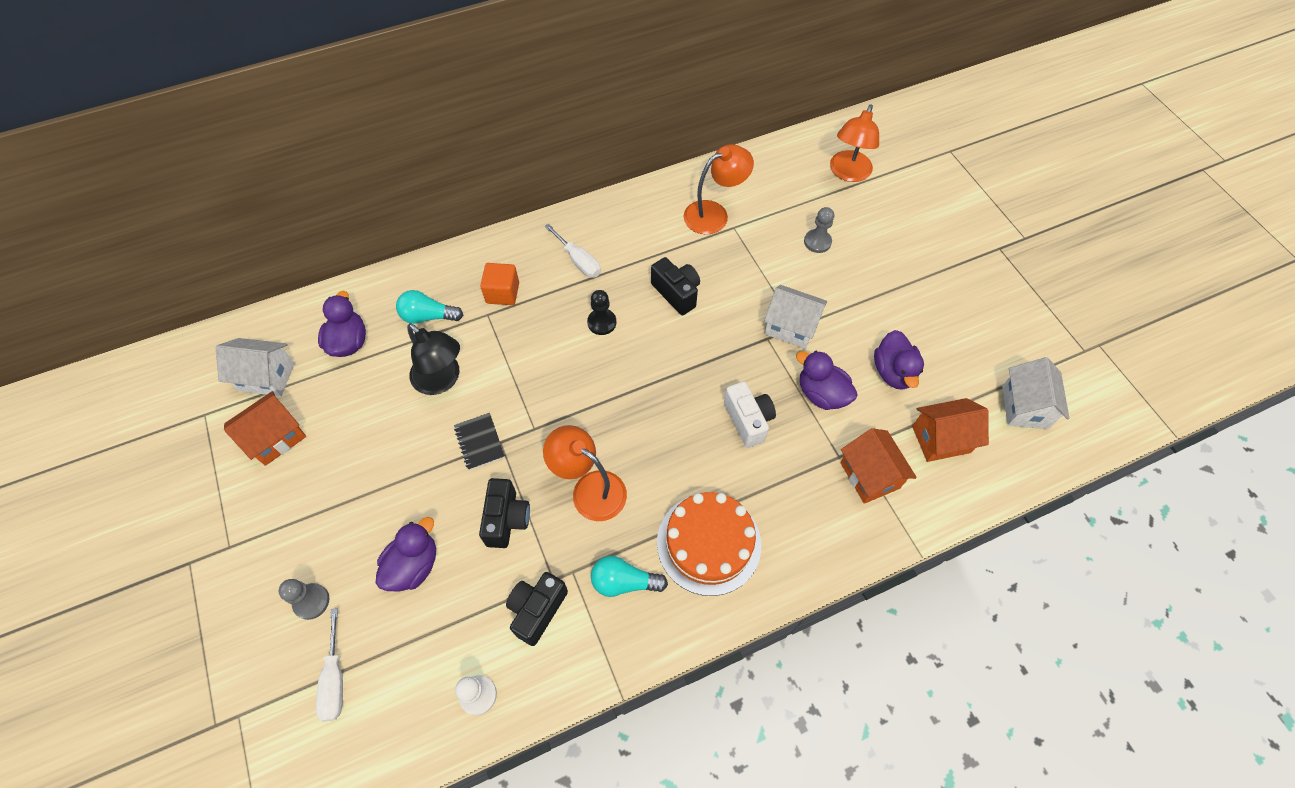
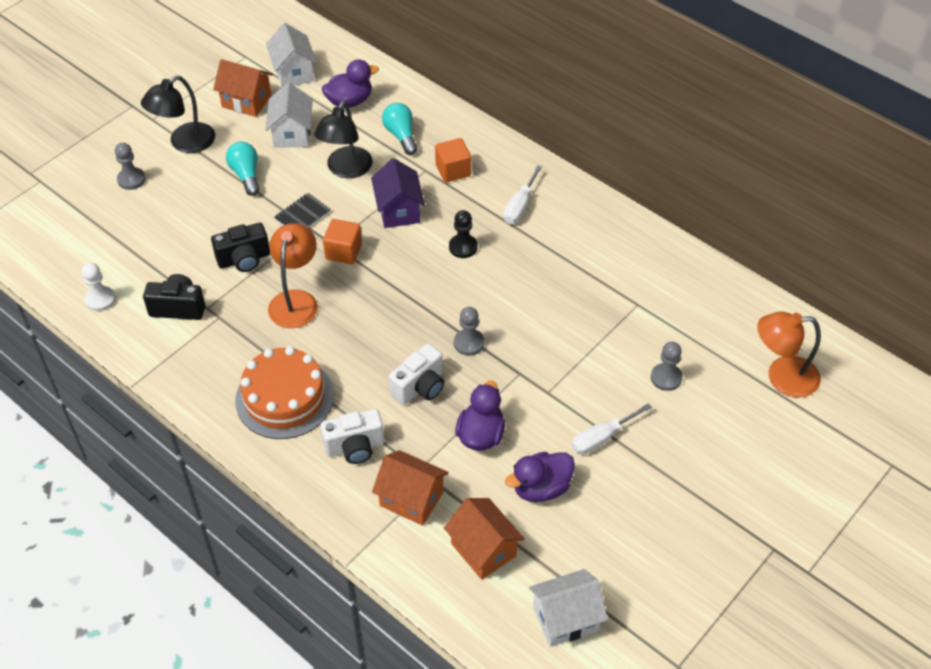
camera: 65 degrees right, 10 degrees down
white screwdriver [316,608,343,722] -> white screwdriver moved to [571,403,652,455]
purple duck [375,517,436,591] -> none
turquoise light bulb [591,556,668,597] -> turquoise light bulb moved to [226,142,260,196]
black camera [651,257,700,315] -> none
orange lamp [684,144,754,235] -> none
white house [764,285,827,349] -> white house moved to [265,82,313,148]
orange house [840,428,917,504] -> orange house turned 75 degrees clockwise [372,450,449,526]
none -> black lamp [141,76,215,153]
none -> white camera [320,409,384,464]
none -> orange cube [323,219,362,264]
none -> purple house [371,158,425,228]
none -> grey pawn [454,307,484,356]

